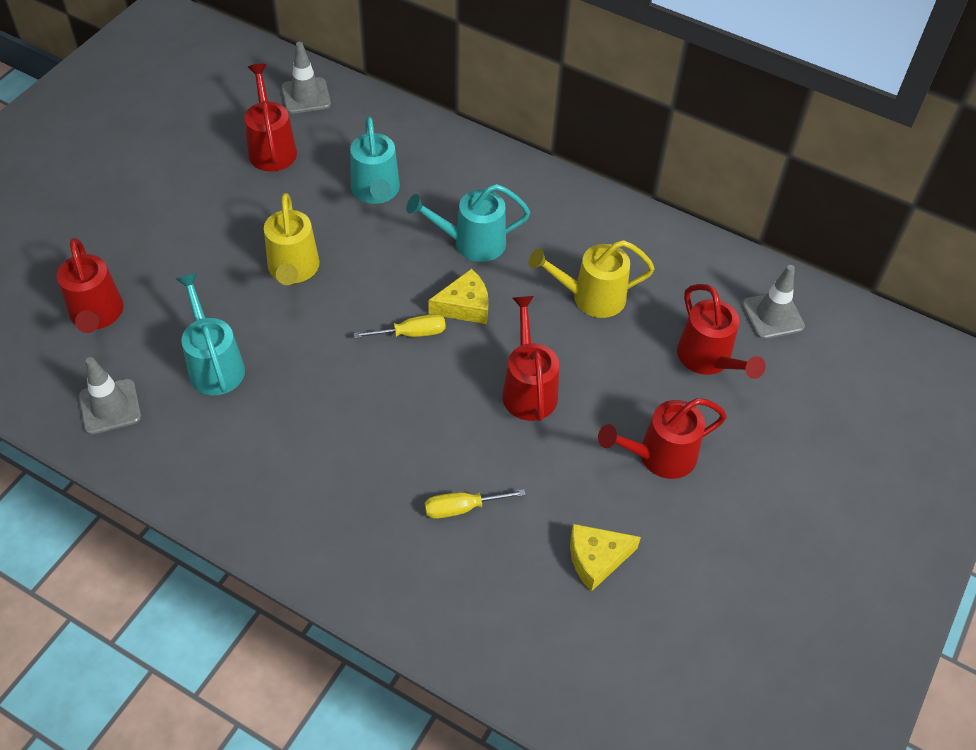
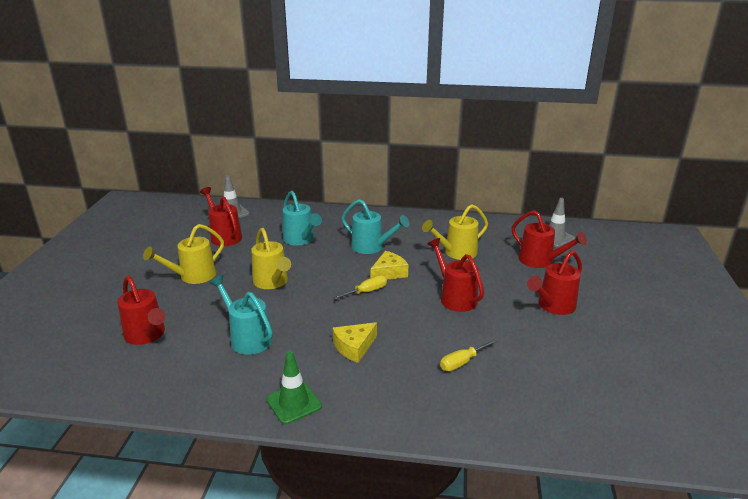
camera: 20 degrees left, 25 degrees down
grey traffic cone [79,357,141,435] -> none
turquoise watering can [406,184,530,262] -> turquoise watering can turned 120 degrees counterclockwise [341,199,409,254]
yellow cheese [570,524,641,592] -> yellow cheese moved to [333,322,377,363]
none -> yellow watering can [143,224,224,284]
none -> green traffic cone [266,351,322,424]

